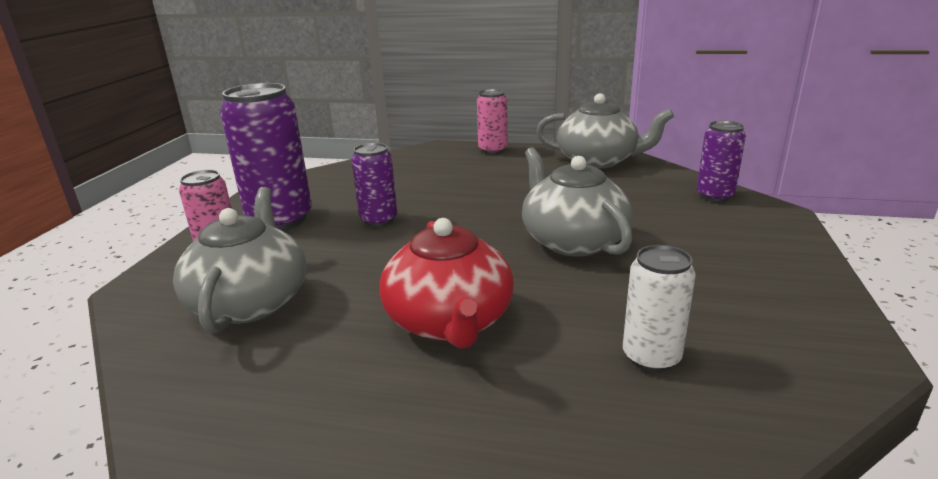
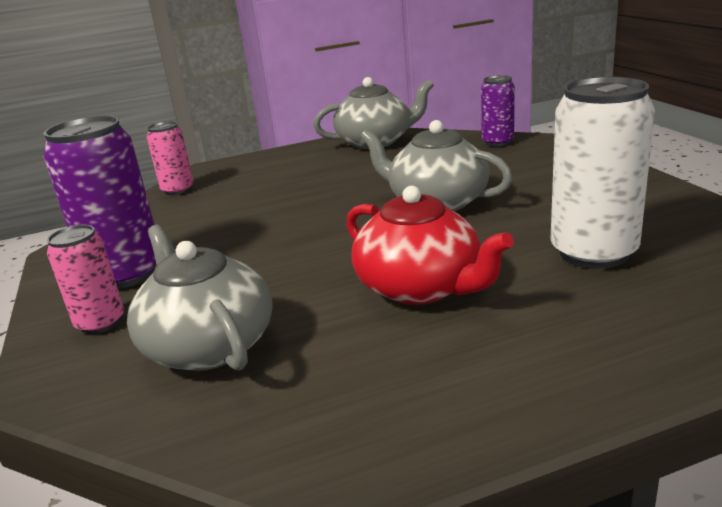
camera: 30 degrees left, 0 degrees up
purple can [352,143,397,227] -> none
pink can [477,89,508,154] -> pink can moved to [146,121,194,195]
white can [623,245,696,372] -> white can [551,77,655,269], size x1.75

